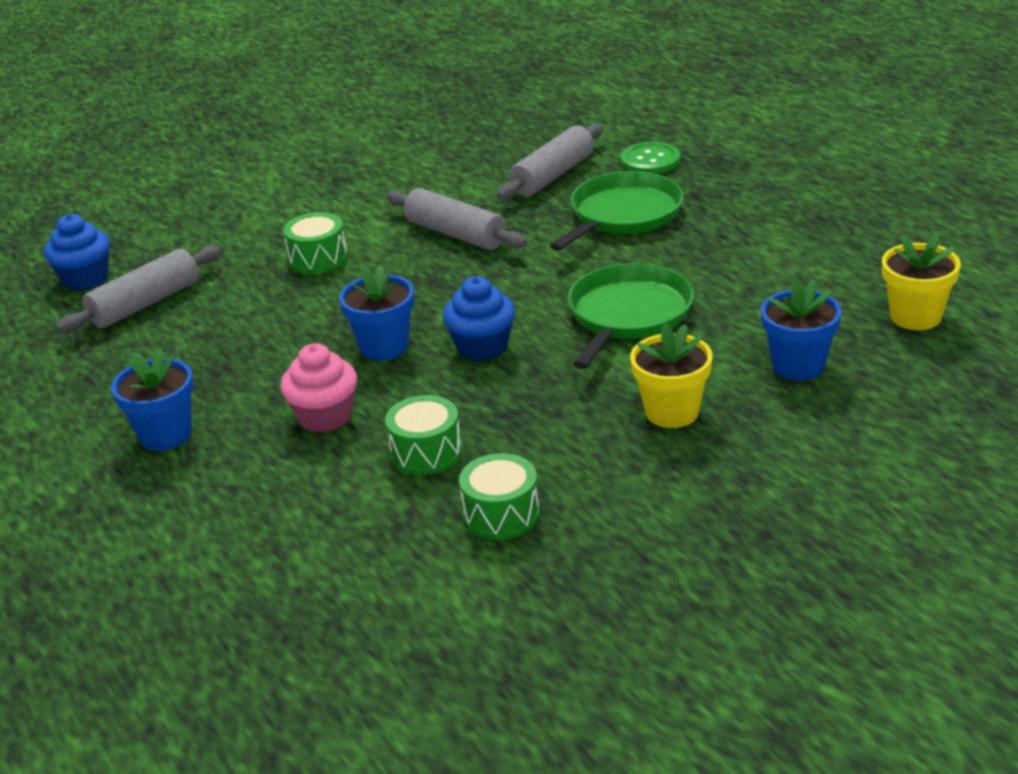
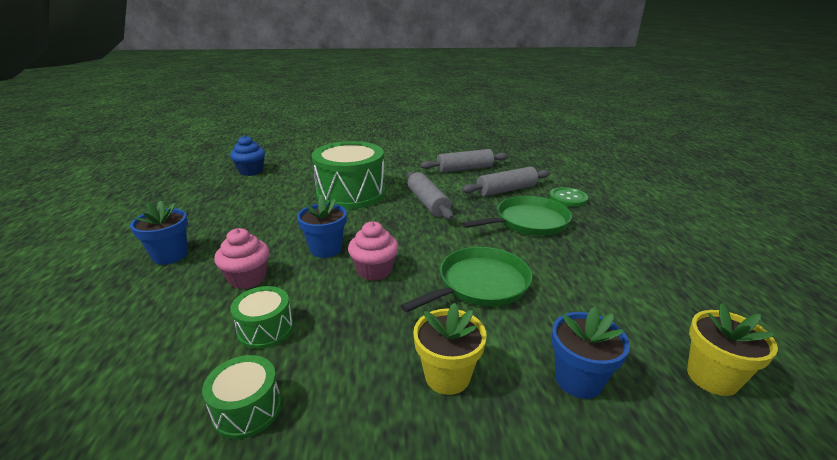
camera: 25 degrees right, 5 degrees down
grey rolling pin [56,246,221,333] -> grey rolling pin moved to [421,149,508,173]
green drum [283,212,347,274] -> green drum [312,141,385,209], size x2.07
blue cupcake [443,276,515,362] -> pink cupcake [348,221,399,281]

